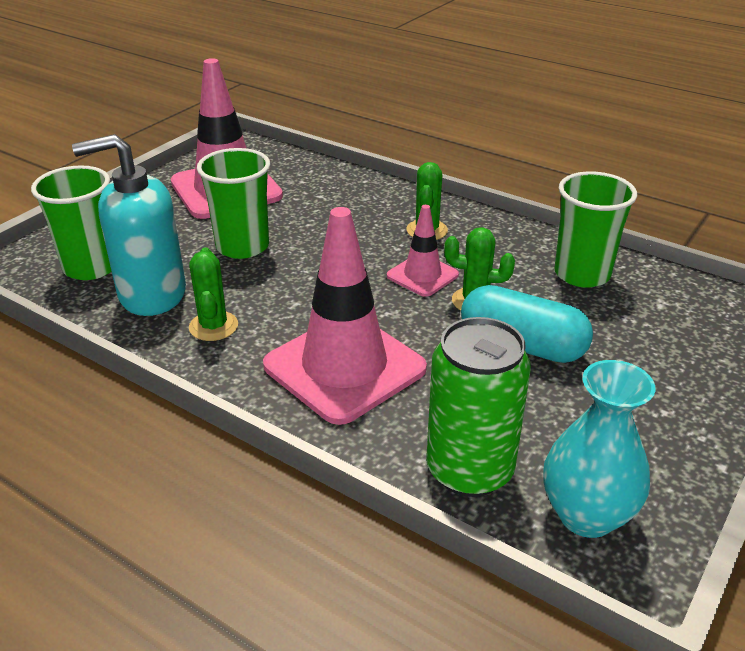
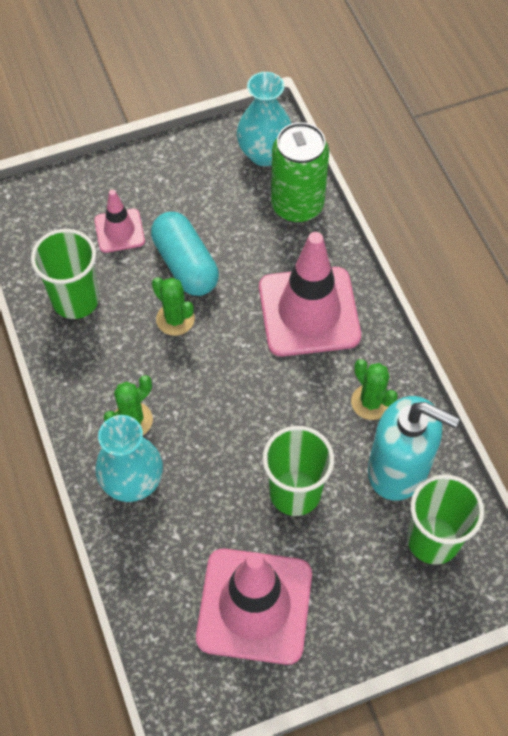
camera: 145 degrees left, 25 degrees up
green cactus [189,247,238,341] -> green cactus turned 60 degrees counterclockwise [351,359,398,420]
pink traffic cone [387,205,459,297] -> pink traffic cone moved to [94,189,145,253]
none -> turquoise vase [96,415,163,502]

